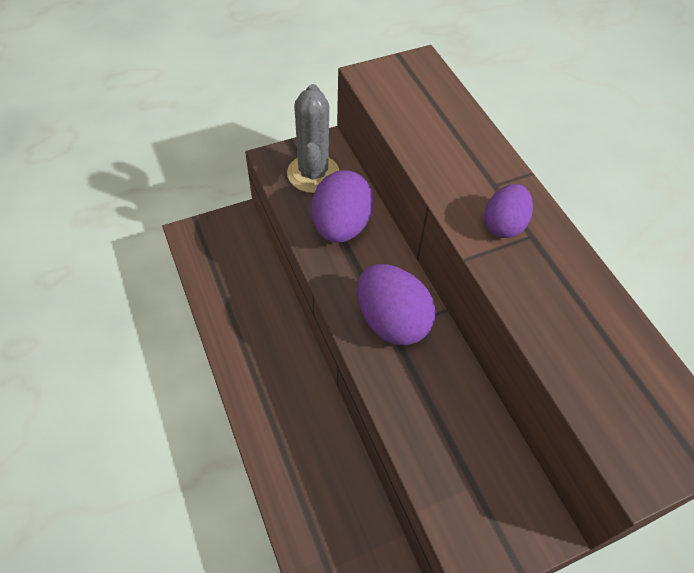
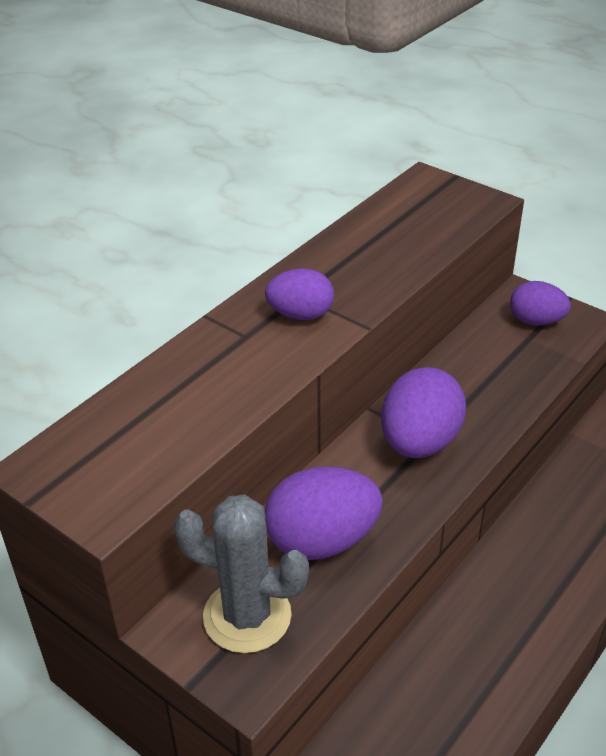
camera: 115 degrees left, 15 degrees down
grey cactus [287,84,339,193] -> grey cactus turned 45 degrees clockwise [173,495,309,653]
none -> purple egg [510,281,571,326]

